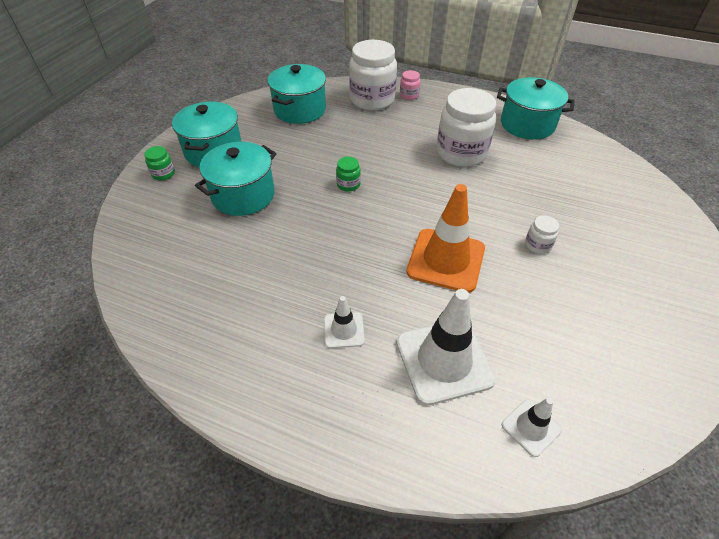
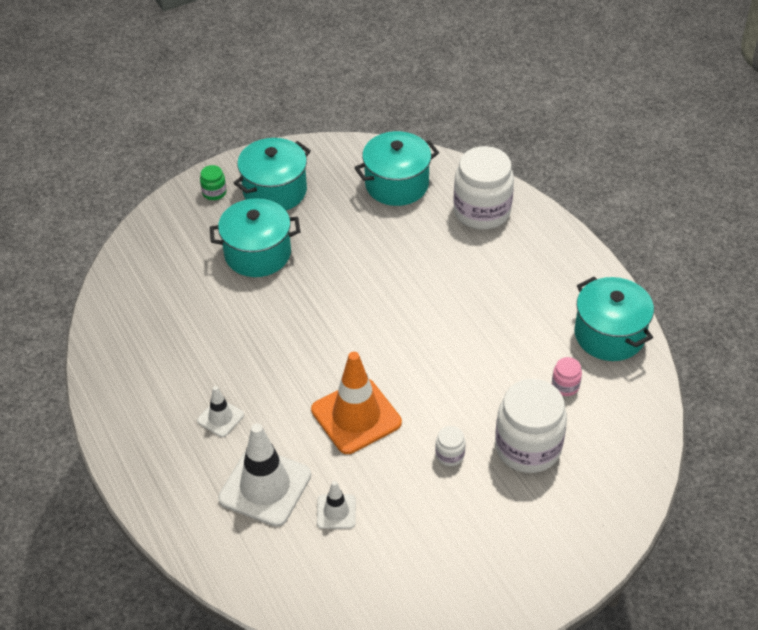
camera: 40 degrees right, 0 degrees up
green jar [336,157,361,192] -> none
pink jar [400,70,420,100] -> pink jar moved to [552,357,582,396]
white jar [437,88,496,167] -> white jar moved to [495,379,567,473]
white traffic cone [502,397,562,457] -> white traffic cone moved to [317,481,356,529]

